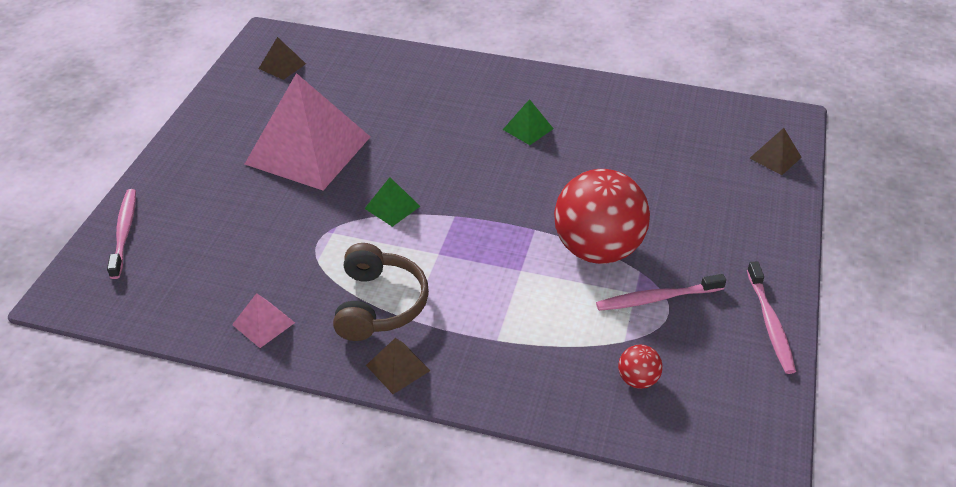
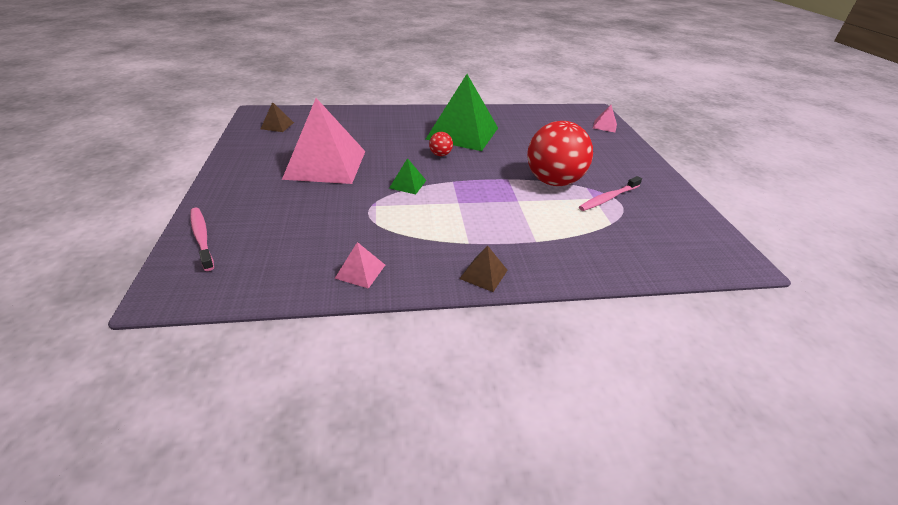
camera: 25 degrees left, 5 degrees down
brown headphones [333,243,429,341] -> none
green pyramid [503,99,554,145] -> green pyramid [426,74,498,151], size x2.45
red ball [618,344,663,389] -> red ball moved to [429,132,453,156]
pink toothbrush [747,261,796,374] -> none
brown pyramid [749,128,802,175] -> pink pyramid [593,105,617,132]

